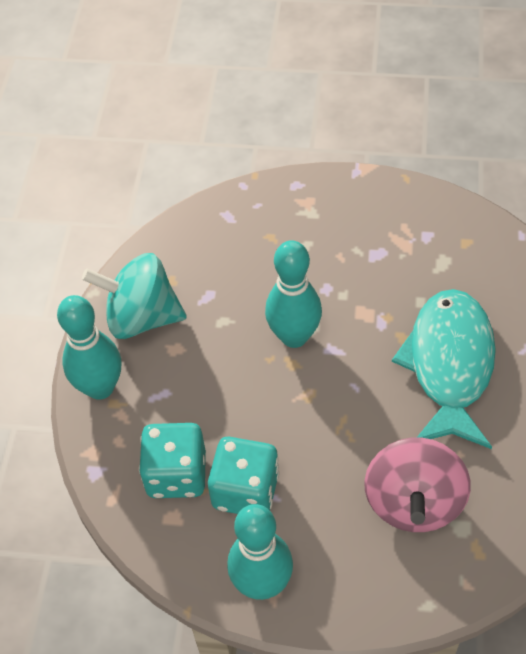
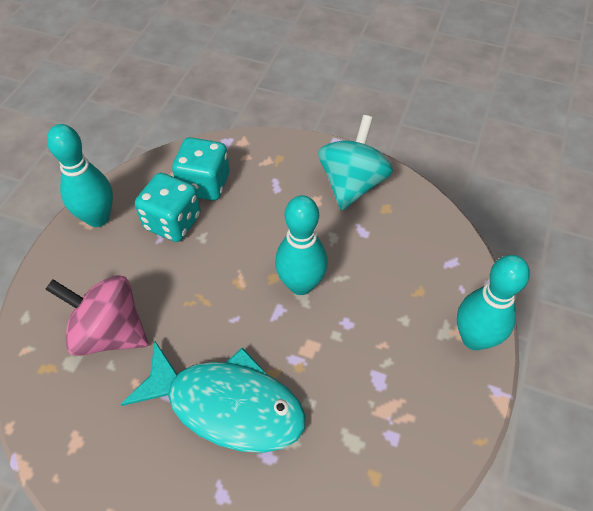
camera: 100 degrees right, 0 degrees up
turquoise bowling pin [57,295,121,400] -> turquoise bowling pin moved to [457,255,530,350]

